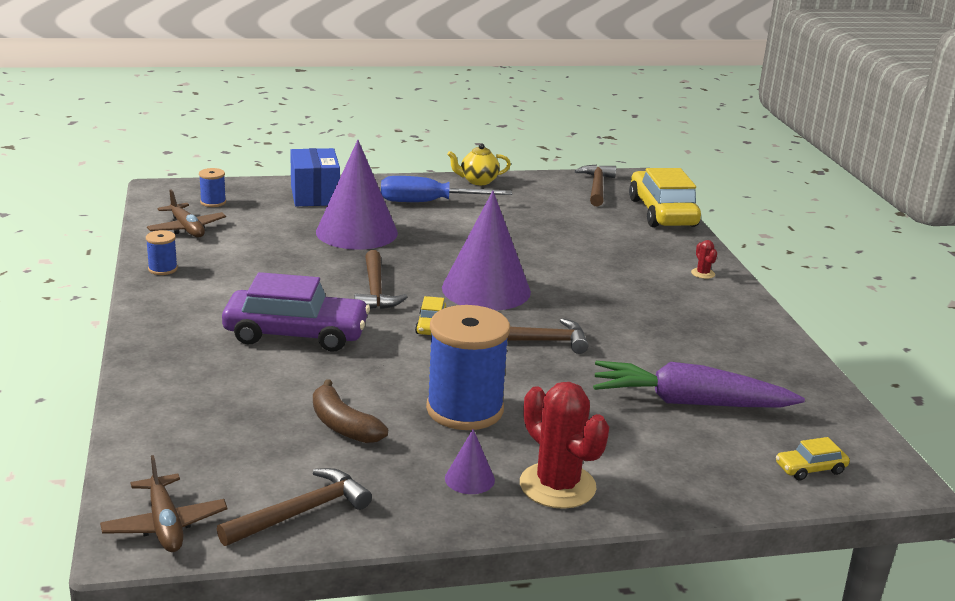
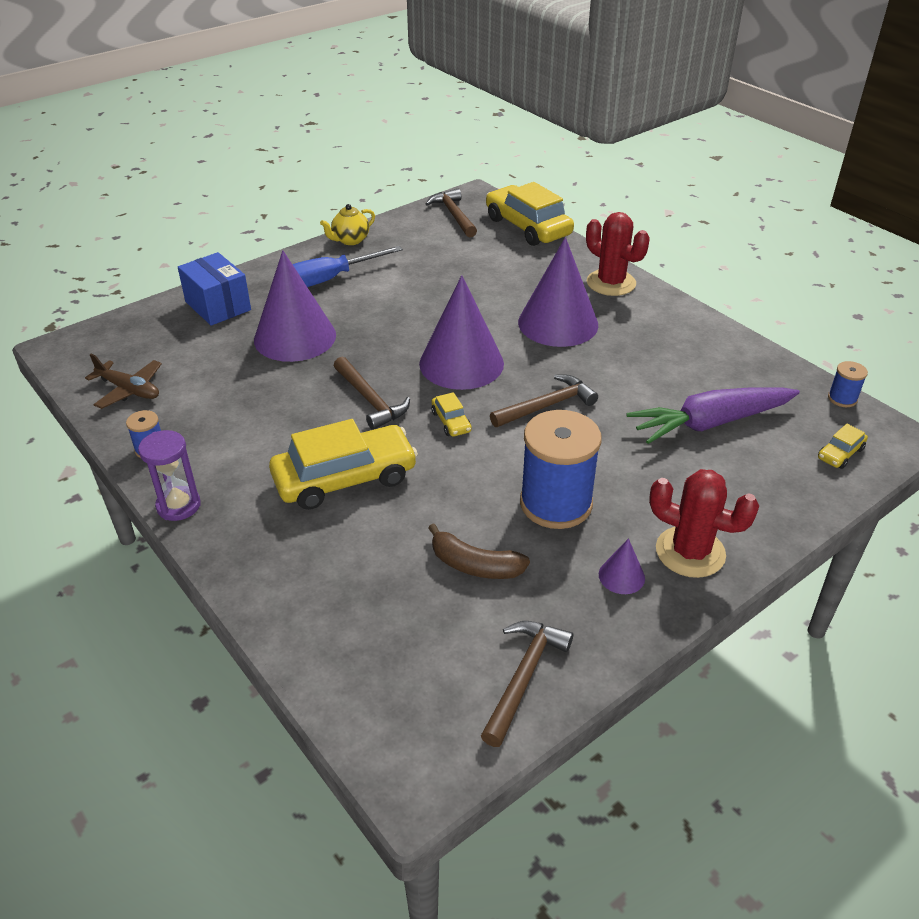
camera: 25 degrees left, 15 degrees up
brown plane [100,455,228,552] -> none
blue spool [199,168,226,207] -> blue spool moved to [828,361,868,407]
purple car [222,272,370,352] -> yellow car [269,419,418,510]
red cactus [691,240,717,279] -> red cactus [586,212,650,296], size x2.32
none -> purple hourglass [138,430,201,521]
none -> purple cone [518,237,598,347]

